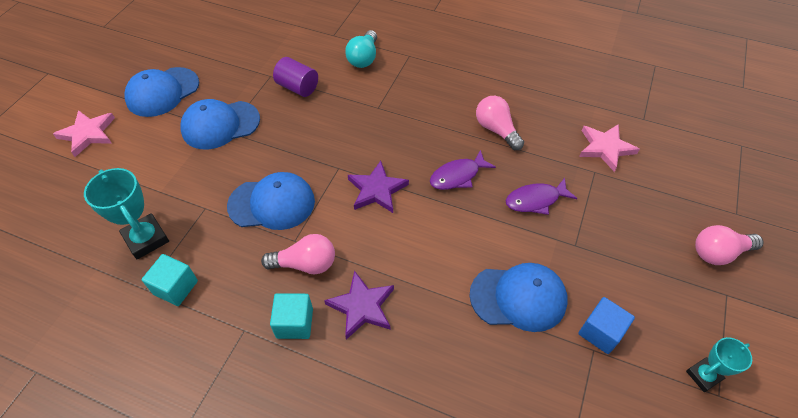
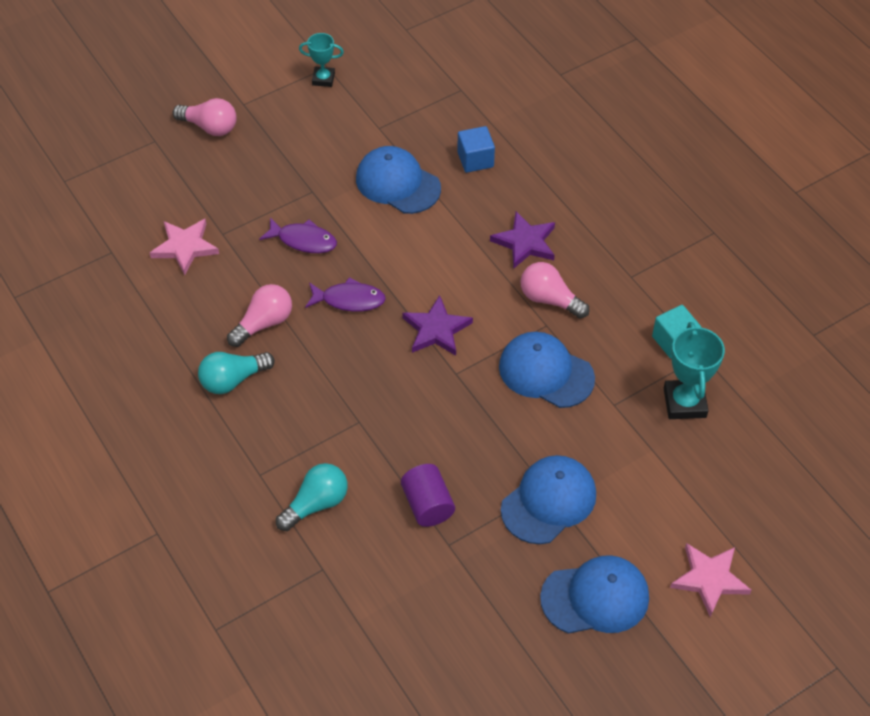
camera: 145 degrees left, 0 degrees up
blue cap [180,99,260,150] -> blue cap turned 60 degrees counterclockwise [501,455,596,544]
turquoise cube [270,293,313,339] -> none
pink light bulb [476,96,524,150] -> pink light bulb turned 135 degrees counterclockwise [227,284,292,347]
blue cube [578,297,635,354] -> blue cube moved to [457,126,495,173]
none -> turquoise light bulb [198,352,275,394]

